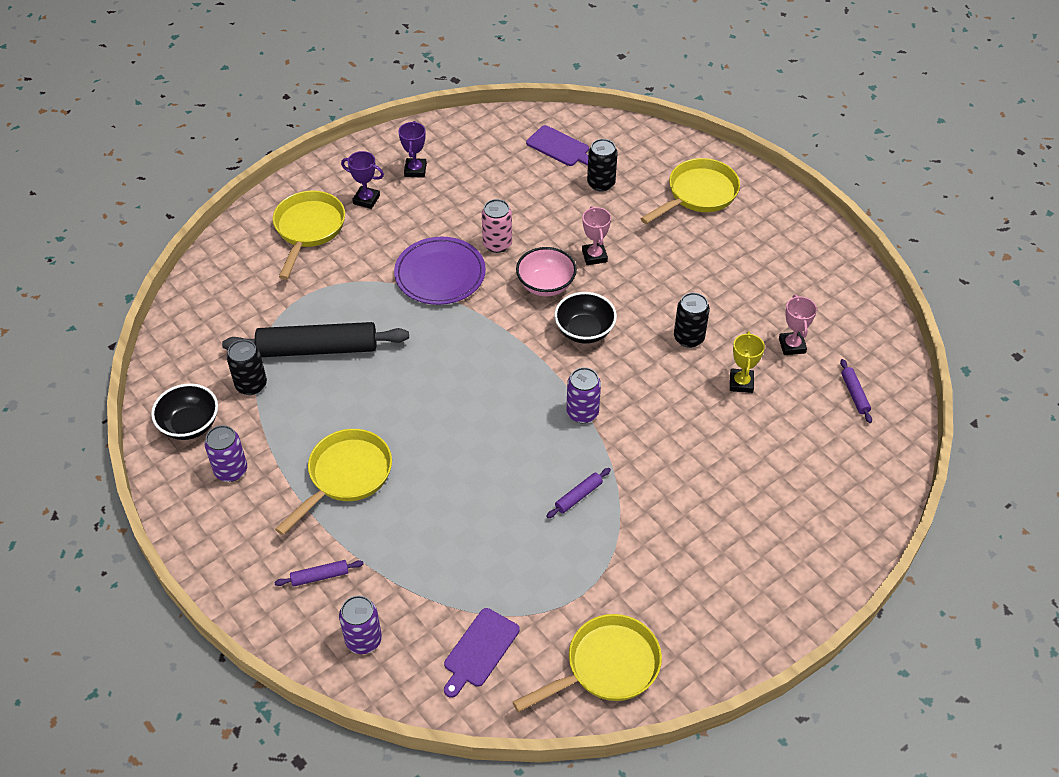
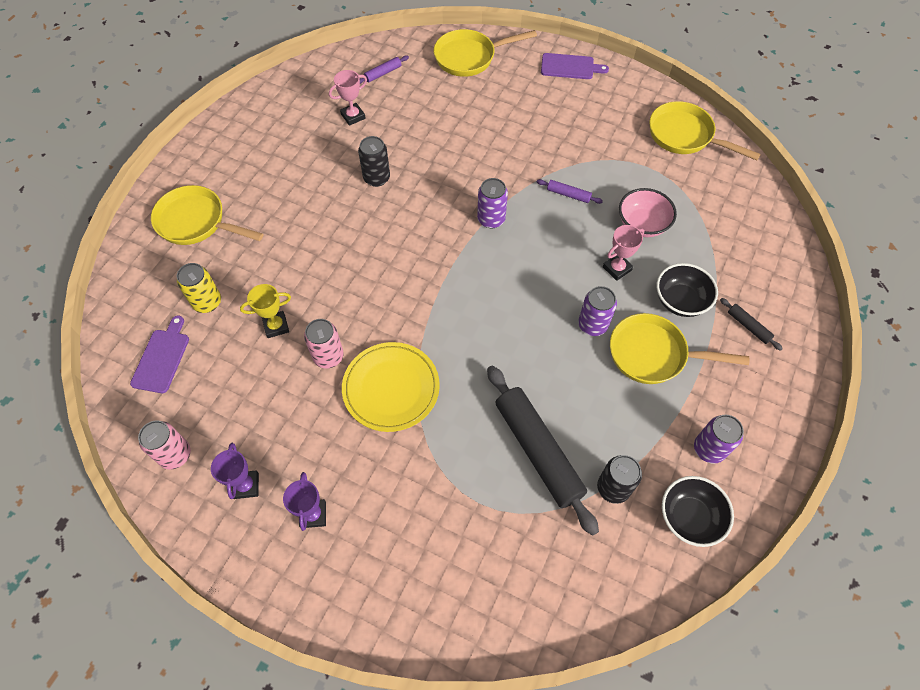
camera: 115 degrees left, 10 degrees up
yellow pan [273,191,345,280] -> yellow pan moved to [434,29,537,77]
purple rolling pin [274,560,363,587] -> black rolling pin [720,298,783,351]
purple can [339,595,382,654] -> purple can moved to [578,286,617,336]
purple plate [394,237,486,305] -> yellow plate [342,342,440,432]
purple trophy [398,121,427,178] -> purple trophy turned 75 degrees counterclockwise [211,443,259,499]
purple cutting board [444,608,520,698] -> purple cutting board moved to [541,53,609,79]
pink bowl [516,247,577,297] -> pink bowl moved to [619,188,677,237]
black bowl [554,292,617,344] -> black bowl moved to [657,263,718,317]
pink trophy [582,206,611,265] -> pink trophy moved to [603,225,645,281]
black can [587,139,618,192] -> yellow can [177,263,221,313]
yellow trophy [730,331,765,393] -> yellow trophy moved to [240,284,291,338]
none -> pink can [138,421,191,469]

